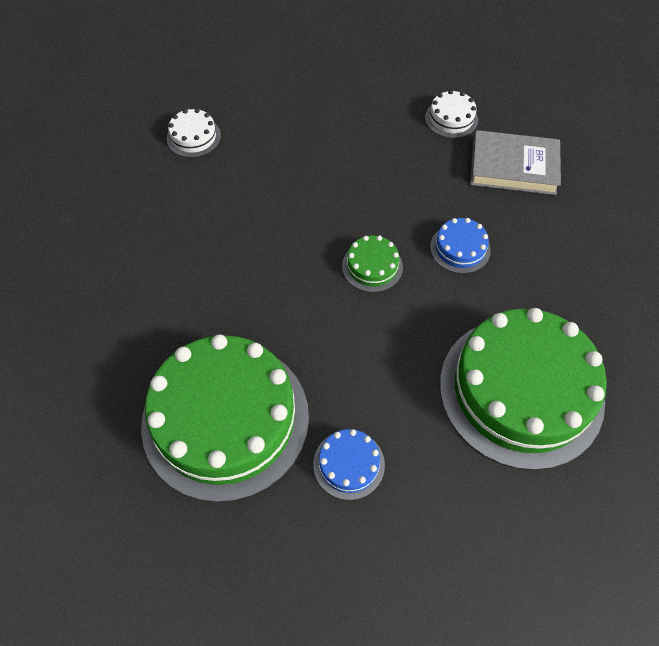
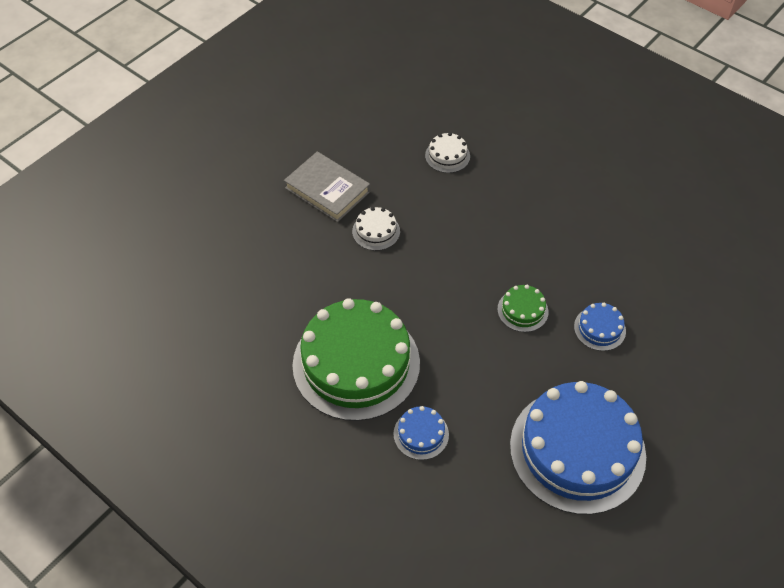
camera: 30 degrees right, 5 degrees down
white cake [425,90,478,138] -> white cake moved to [352,207,400,251]
green cake [440,308,607,470] -> blue cake [510,381,646,515]
grey book [470,130,561,195] -> grey book moved to [284,151,370,222]

